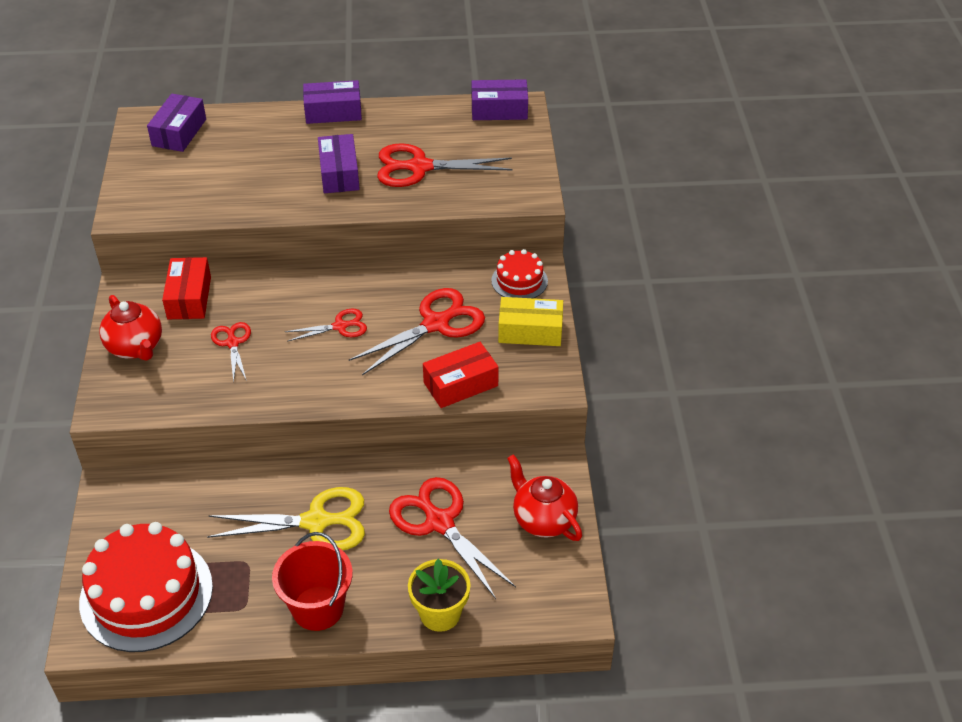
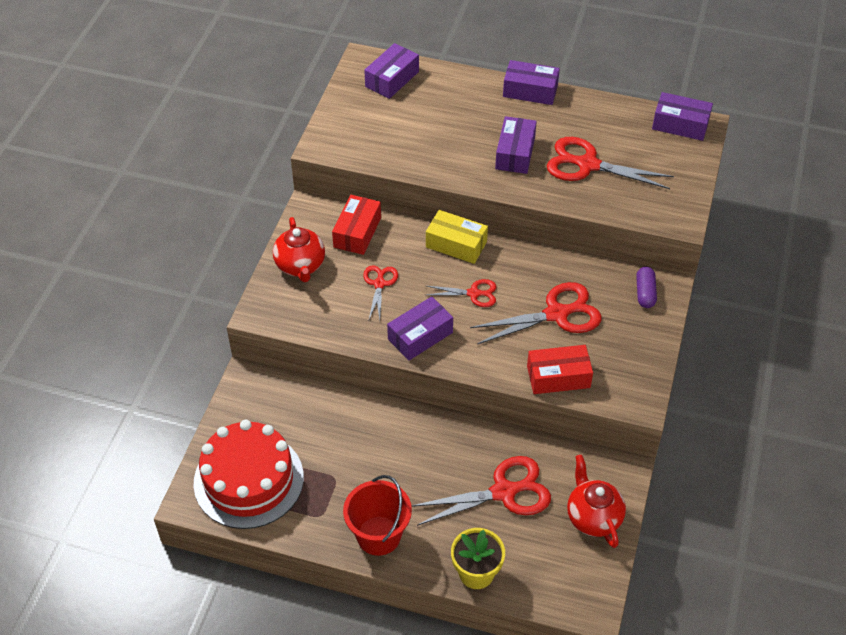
camera: 20 degrees right, 5 degrees up
yellow scissors [207,487,365,550] -> none
red scissors [389,477,516,599] -> red scissors turned 90 degrees clockwise [411,456,551,526]
red cake [491,249,548,298] -> purple capsule [636,267,657,308]
yellow box [498,297,563,346] -> yellow box moved to [426,210,488,264]
none -> purple box [387,296,453,360]

